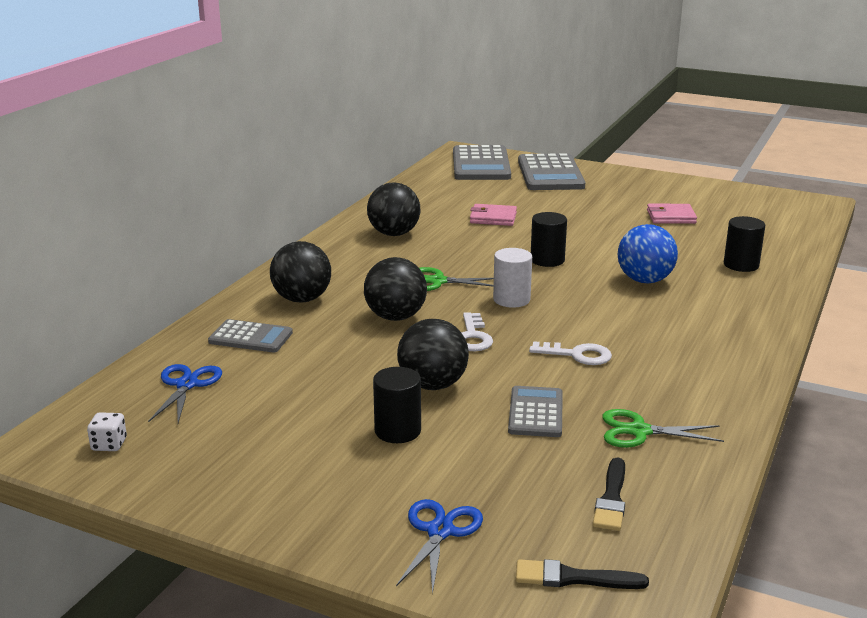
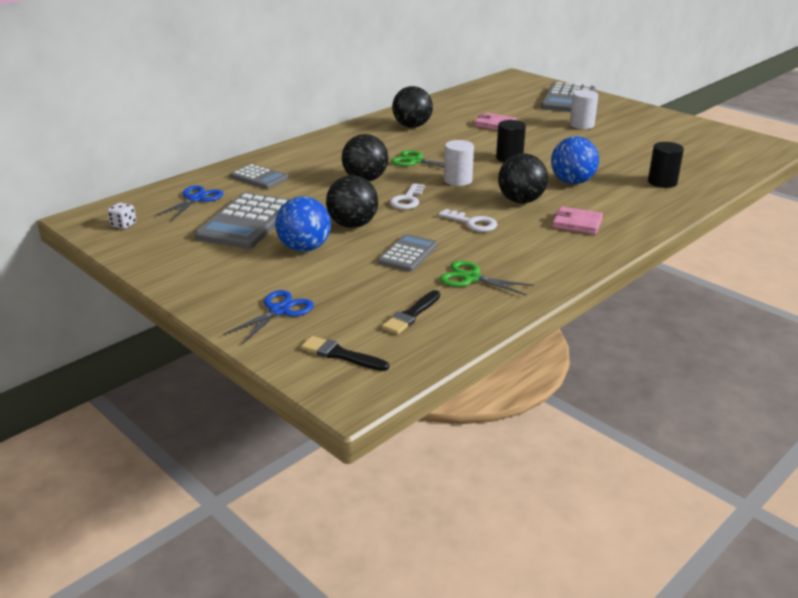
camera: 20 degrees right, 5 degrees up
black ball [270,241,331,303] -> black ball moved to [498,154,548,203]
black cylinder [373,367,421,443] -> blue ball [275,197,331,252]
grey calculator [453,145,511,180] -> grey calculator moved to [194,193,290,249]
pink wallet [647,204,697,224] -> pink wallet moved to [552,207,603,234]
none -> white cylinder [570,90,598,129]

